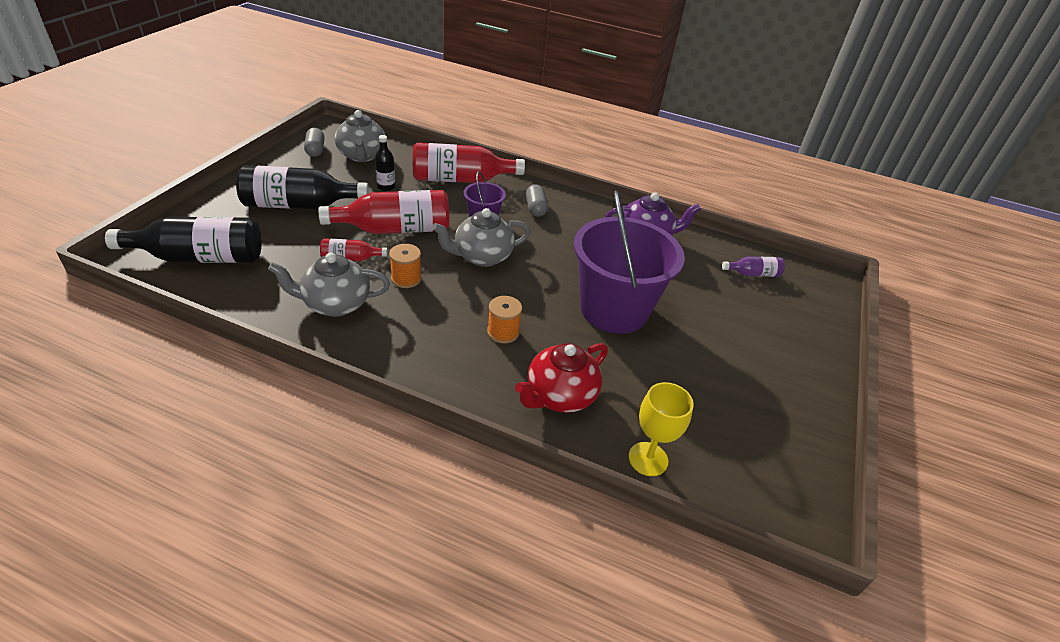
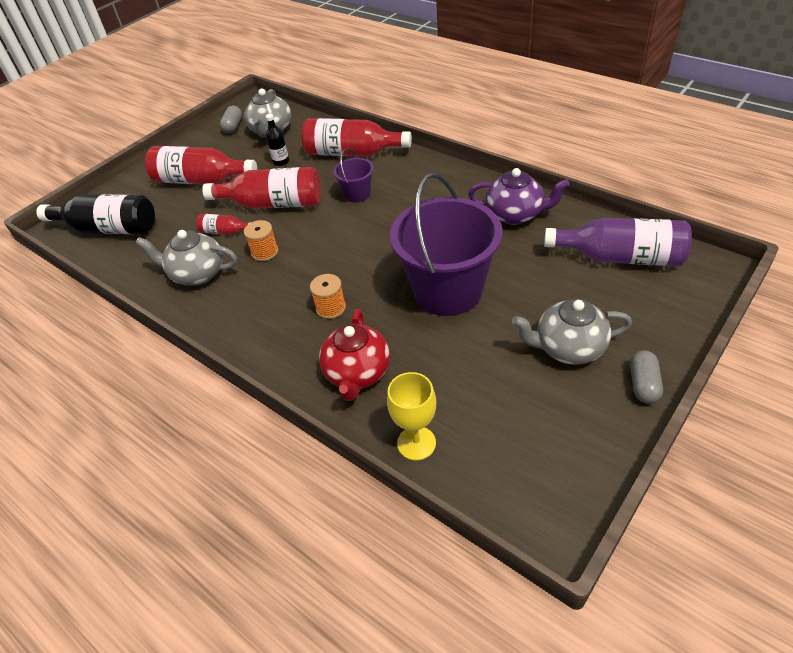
camera: 25 degrees right, 5 degrees up
black bottle [236,165,369,209] -> red bottle [145,146,257,184]
grey teapot [432,208,530,267] -> grey teapot moved to [512,299,632,365]
red teapot [515,343,608,413] -> red teapot turned 60 degrees counterclockwise [319,309,390,401]
grey capsule [526,184,548,217] -> grey capsule moved to [630,350,663,404]
purple bottle [722,256,785,277] -> purple bottle [544,218,692,266], size x2.06

